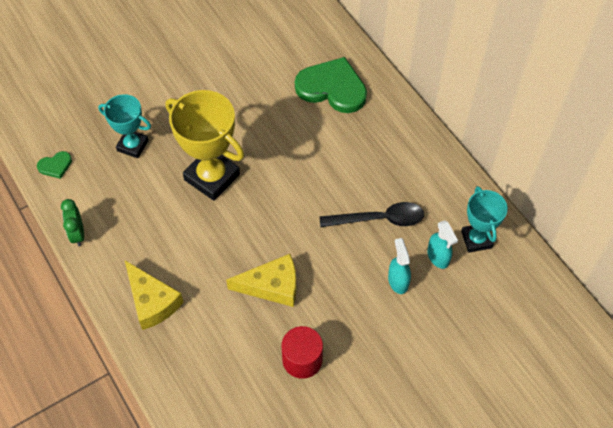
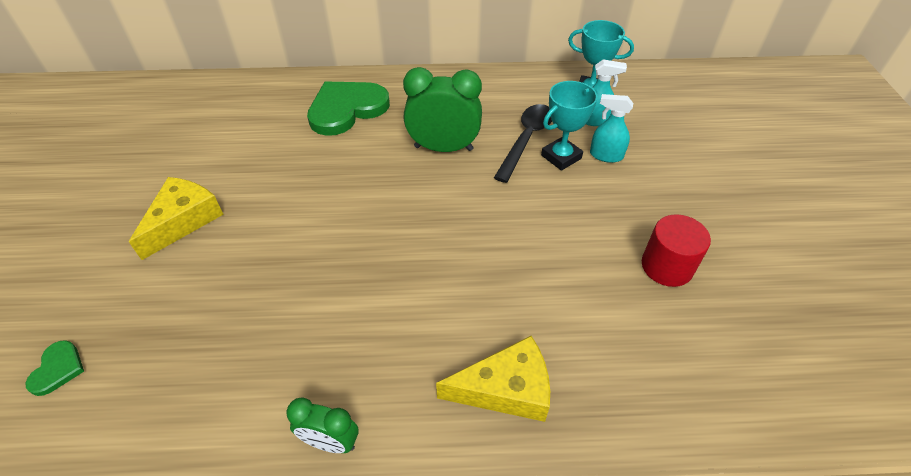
camera: 60 degrees left, 10 degrees down
green heart [37,151,72,179] -> green heart moved to [25,340,84,396]
turquoise trophy [98,94,151,158] -> turquoise trophy moved to [541,81,598,171]
yellow trophy [166,90,244,201] -> none
yellow cheese [226,254,297,307] -> yellow cheese moved to [129,177,224,260]
none -> green clock [403,67,482,152]

